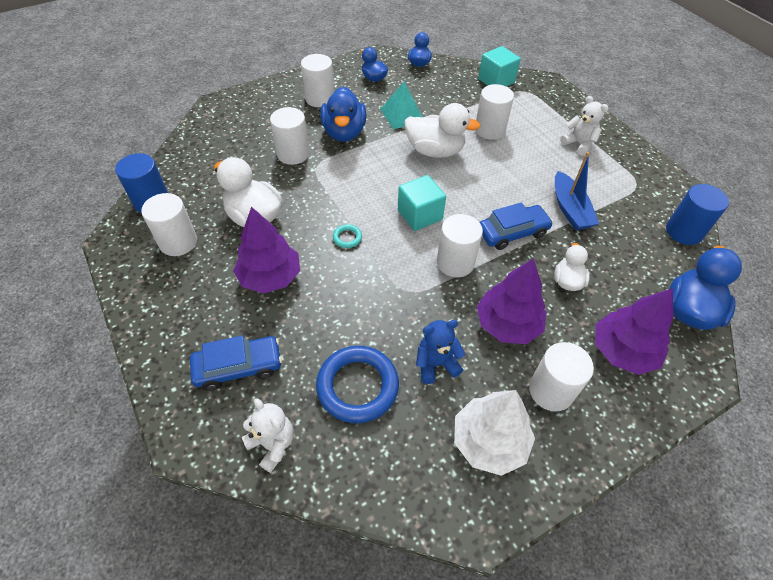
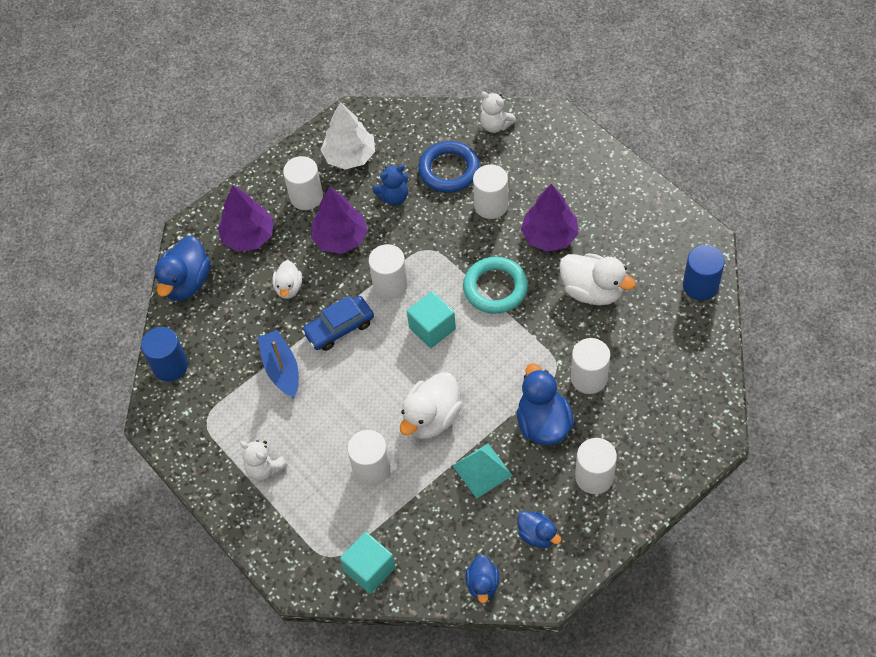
camera: 175 degrees right, 5 degrees up
white cylinder [141,193,197,256] -> white cylinder moved to [473,164,508,219]
blue car [190,336,282,391] -> none
turquoise ring [333,224,362,248] -> turquoise ring [463,257,528,314], size x2.30
white duck [405,103,481,158] -> white duck turned 60 degrees counterclockwise [400,372,462,439]

